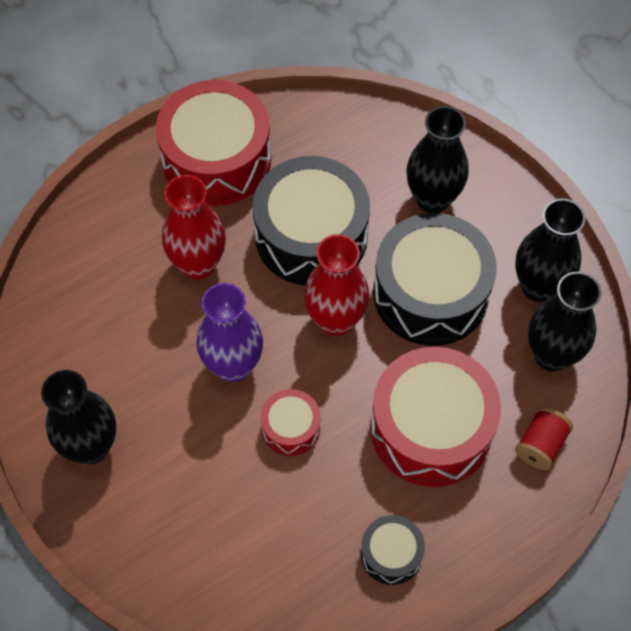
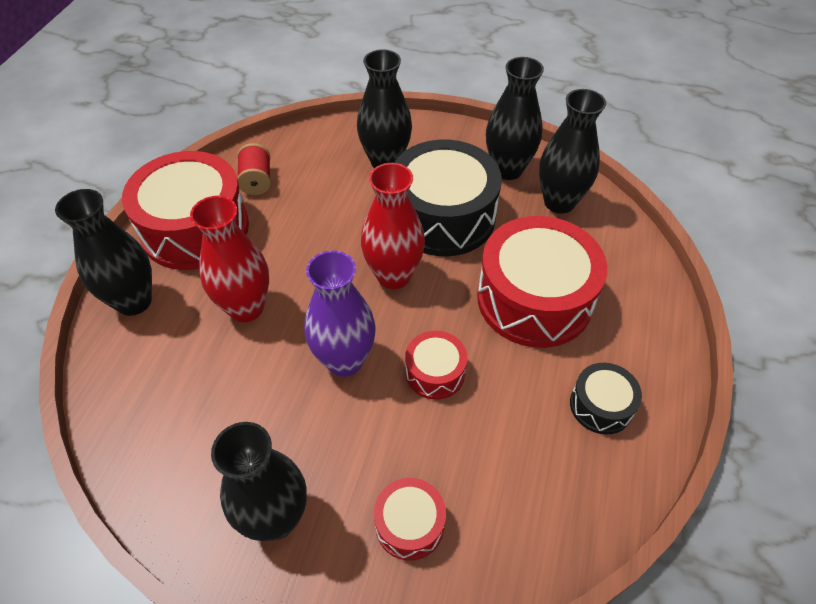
camera: 40 degrees left, 10 degrees down
black drum [253,156,370,286] -> none
red spool [515,407,573,470] -> red spool moved to [237,143,271,195]
none -> black vase [55,189,152,316]
none -> red drum [374,478,446,561]

